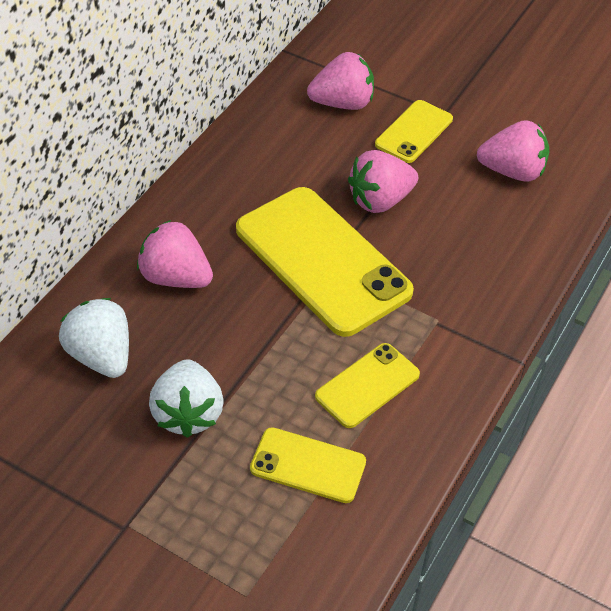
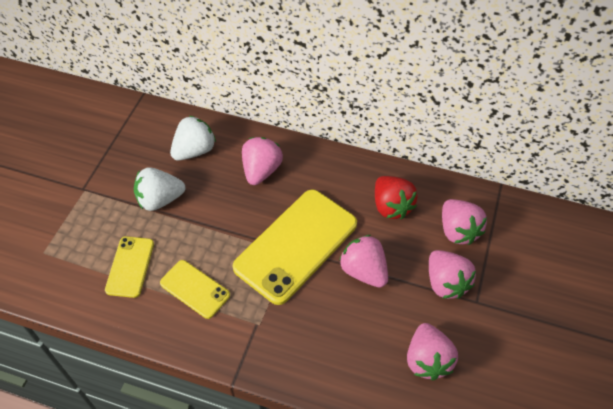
camera: 80 degrees right, 5 degrees up
yellow phone [375,100,453,163] -> pink strawberry [429,250,476,299]
none -> red strawberry [375,176,418,219]

